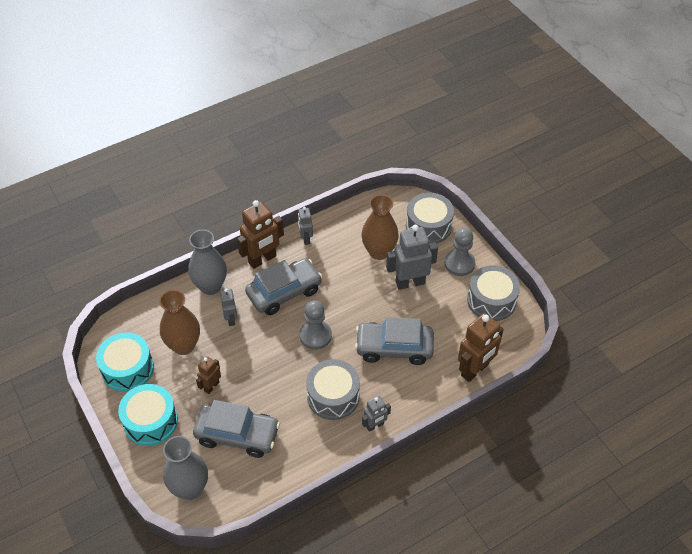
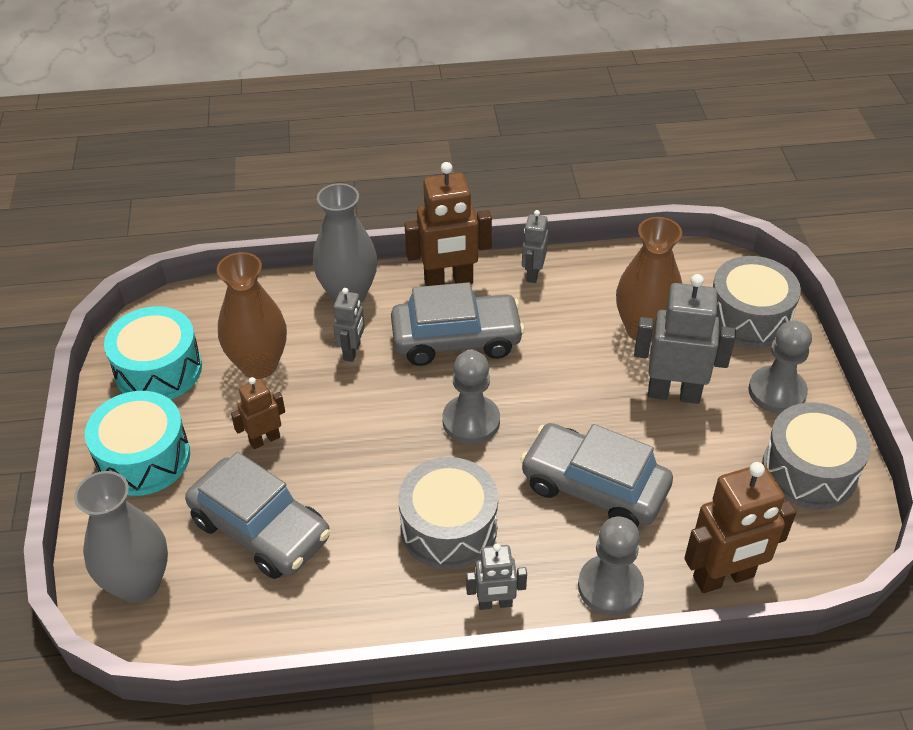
camera: 25 degrees right, 5 degrees down
none -> grey pawn [578,517,644,616]

